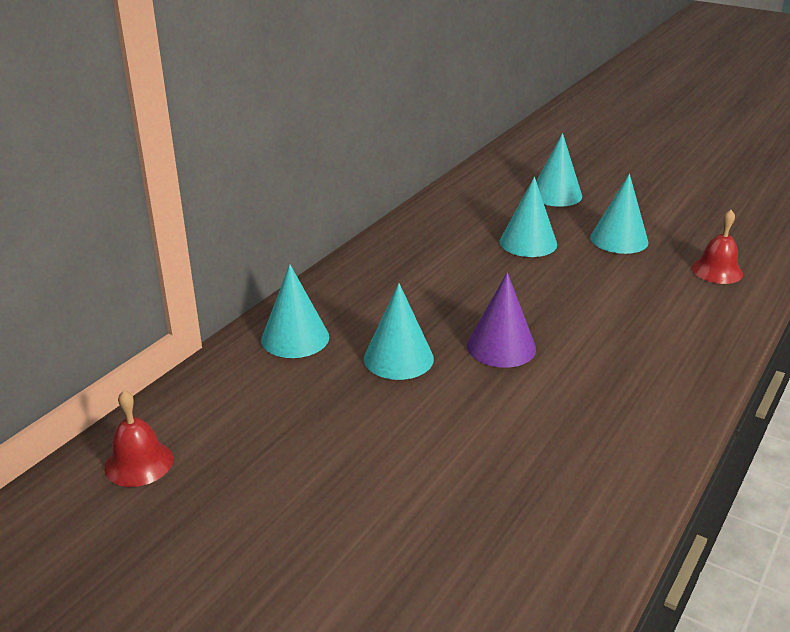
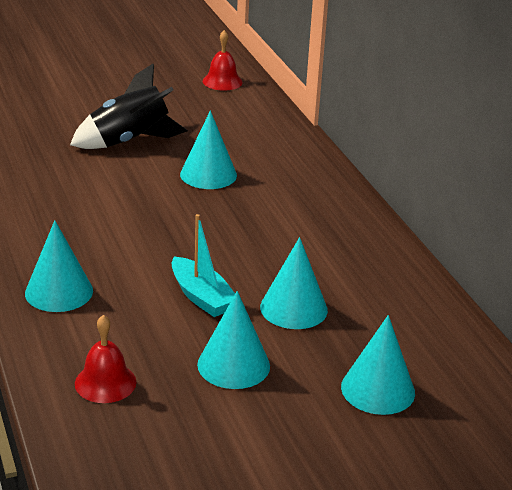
camera: 125 degrees right, 0 degrees up
turquoise cone [261,264,329,358] -> turquoise cone moved to [25,220,93,312]
purple cone [467,272,536,368] -> none
none -> black rocket [70,64,188,149]
none -> turquoise boat [171,214,235,317]

